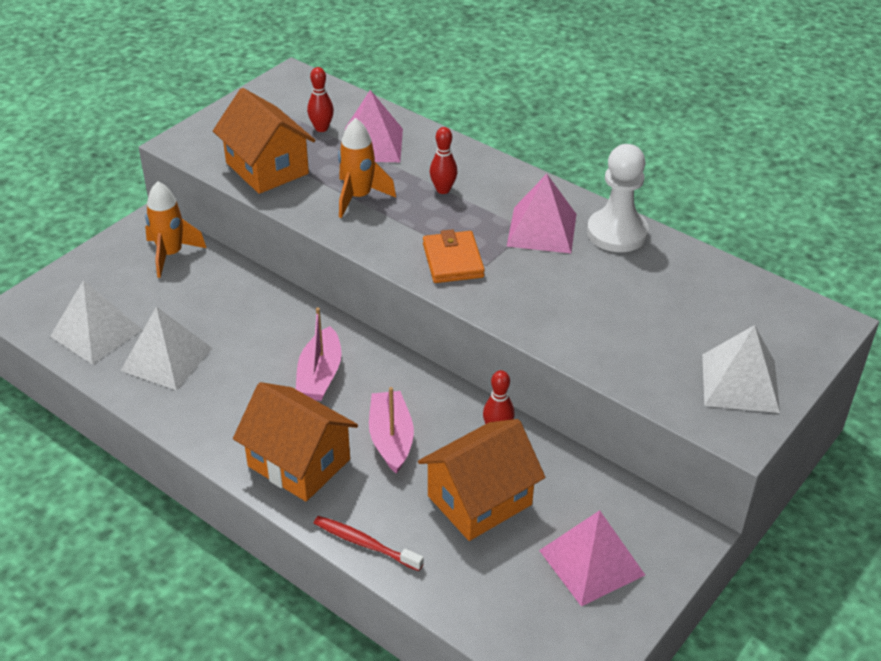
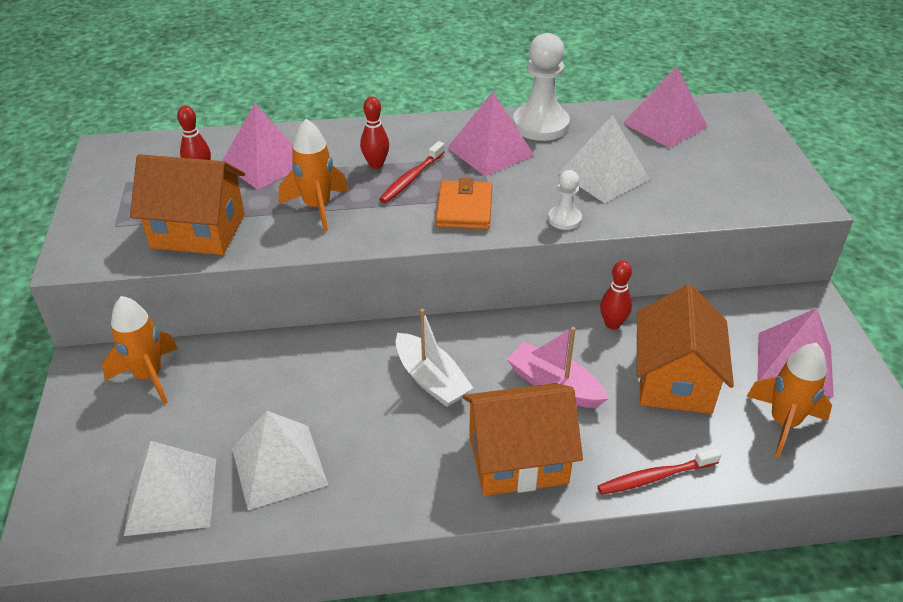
camera: 45 degrees left, 0 degrees up
pink boat [296,308,342,401] -> white boat [396,309,473,407]
orange wallet [423,229,485,283] -> orange wallet turned 60 degrees clockwise [436,178,492,229]
white pyramid [702,325,780,413] -> white pyramid moved to [559,115,650,203]
none -> red toothbrush [379,141,445,203]
none -> white pawn [548,170,582,230]
none -> pink pyramid [623,66,708,148]
none -> orange rocket [747,343,832,458]

